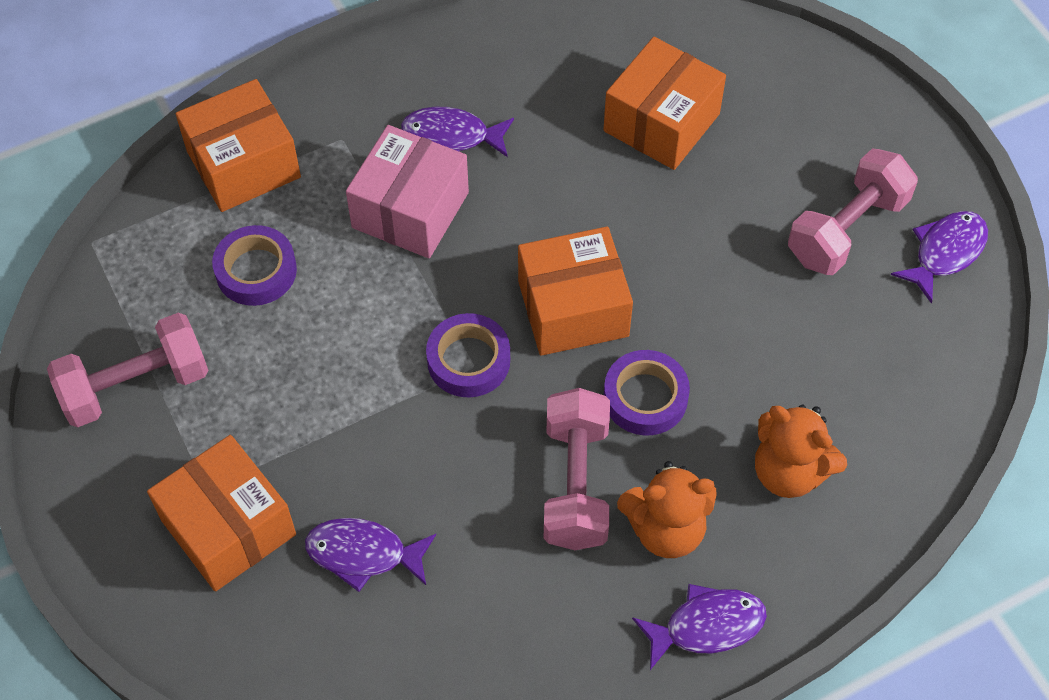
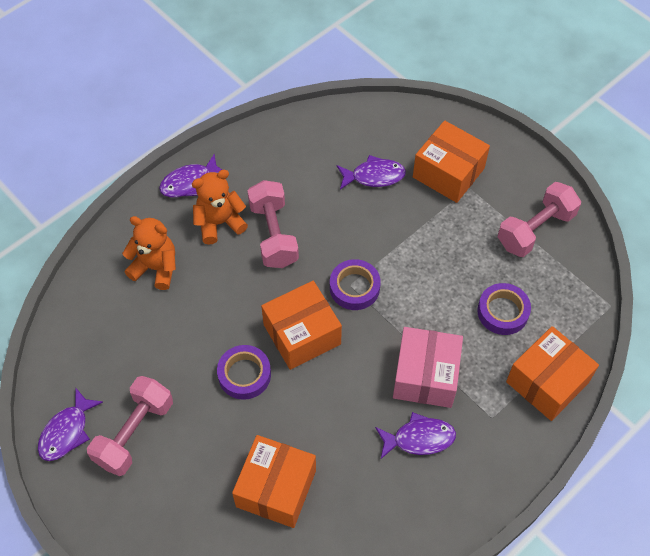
camera: 165 degrees right, 0 degrees up
purple tape [604,350,690,435] -> purple tape moved to [217,345,271,400]

